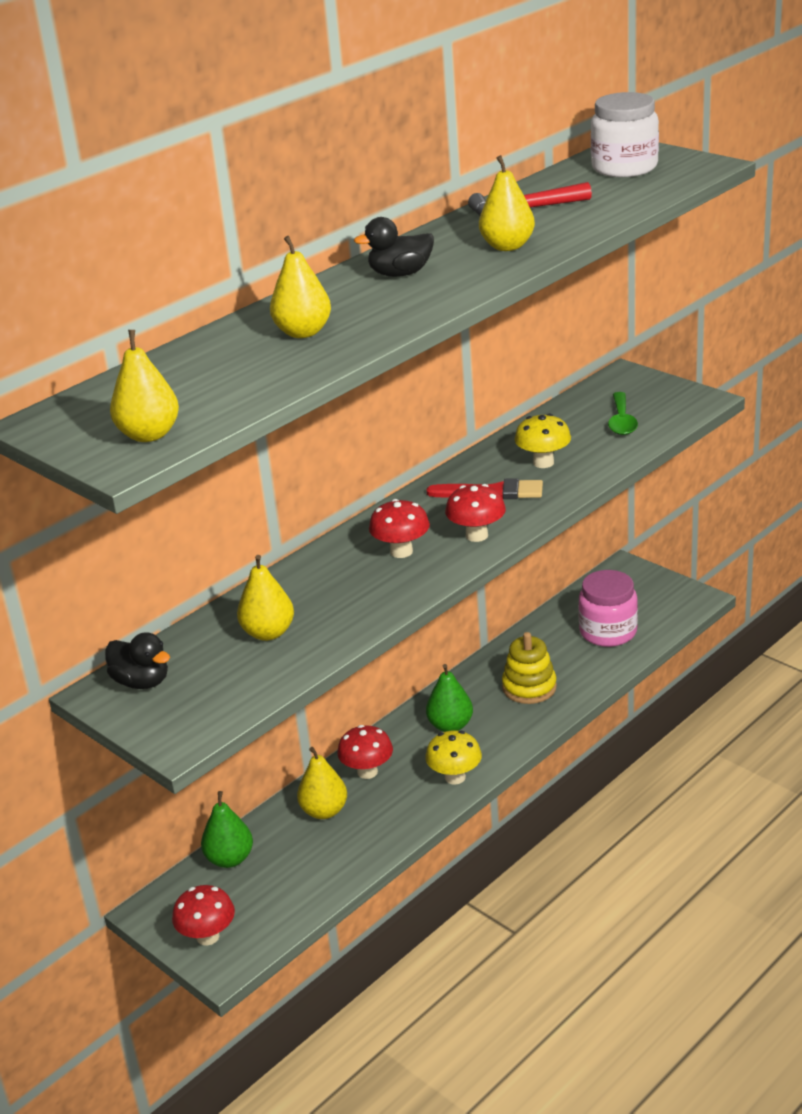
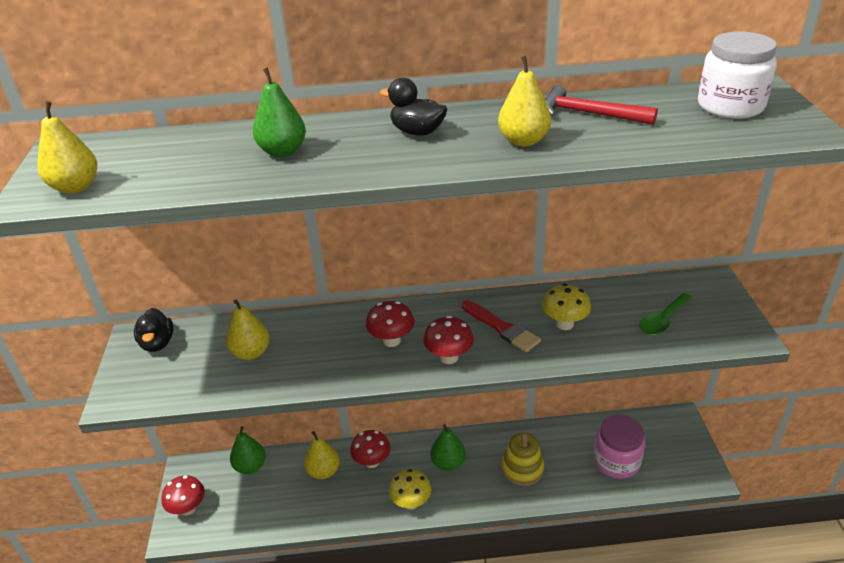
camera: 40 degrees right, 5 degrees up
yellow pear [270,236,331,338] -> green pear [253,68,306,157]

